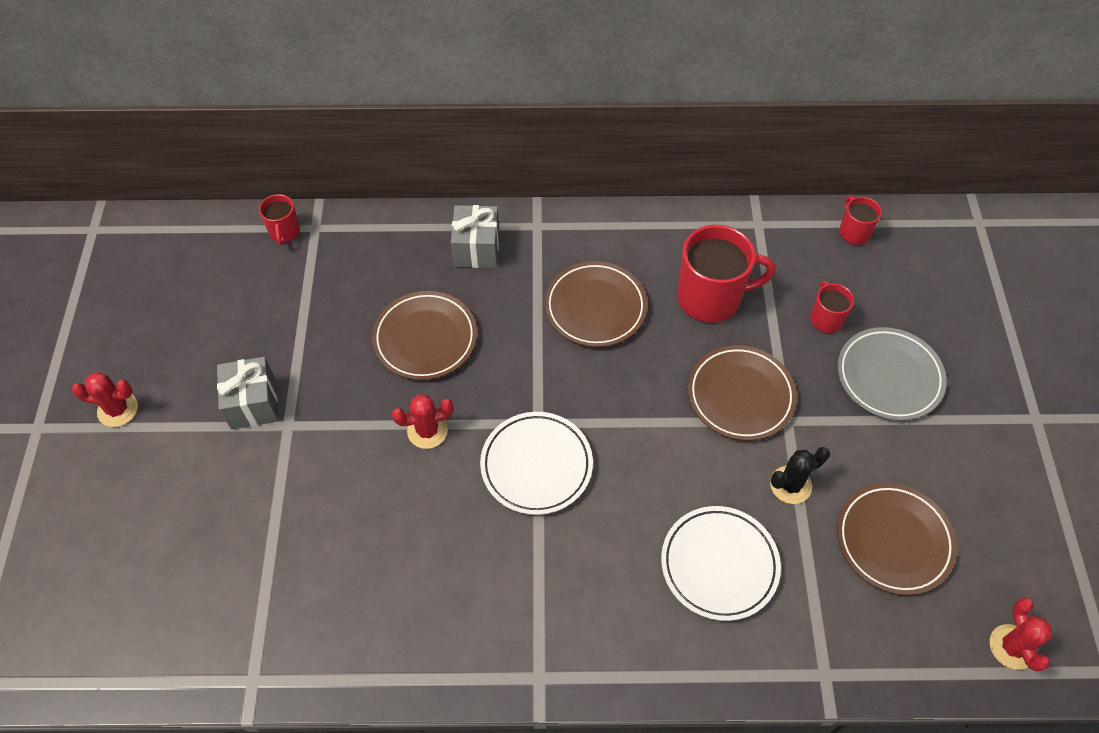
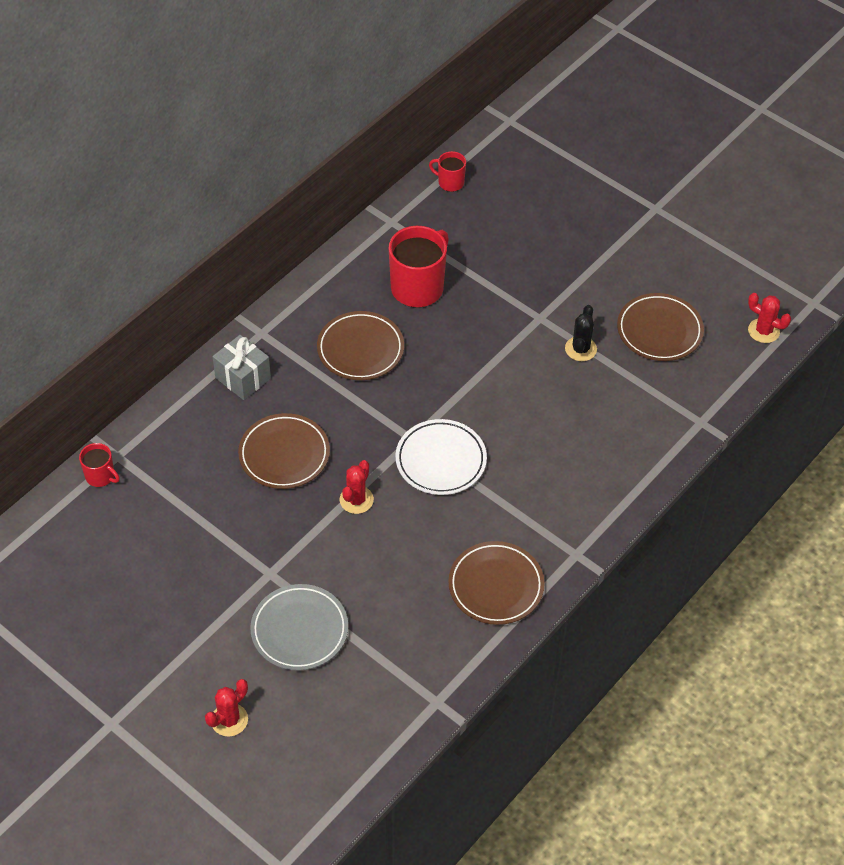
camera: 50 degrees left, 5 degrees down
red cactus [72,372,138,427] -> red cactus moved to [205,679,248,737]
grey gift [217,357,278,430] -> none
white plate [661,506,781,621] -> none
brown plate [688,345,797,441] -> brown plate moved to [448,541,545,625]
red mug [810,281,854,333] -> none
grey plate [837,327,947,421] -> grey plate moved to [250,584,348,671]

